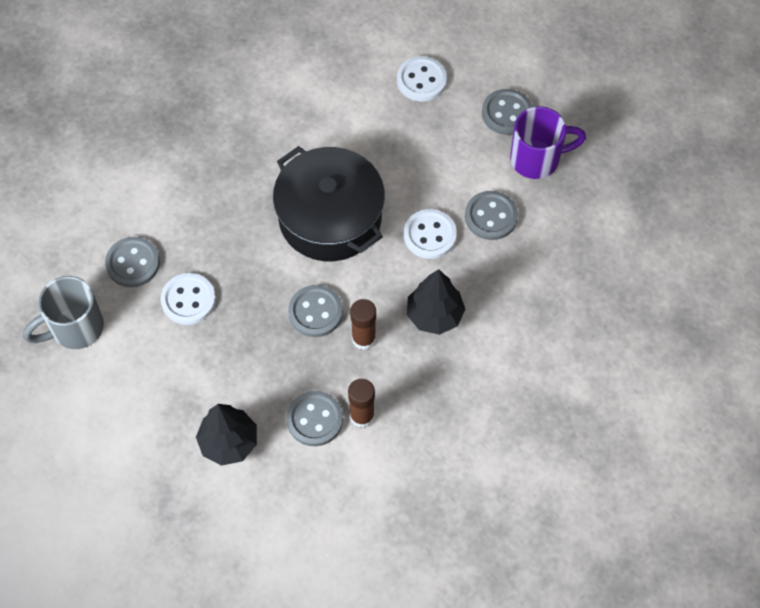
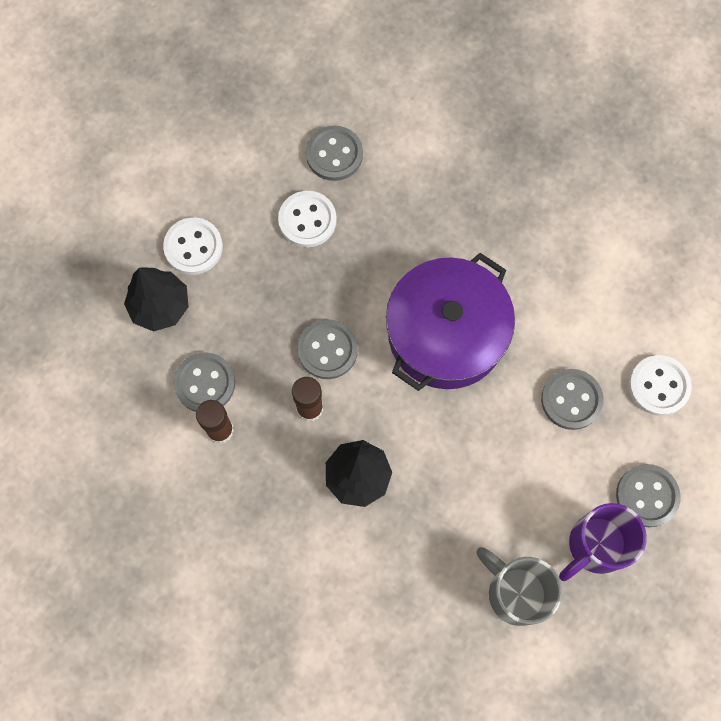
camera: 75 degrees right, 10 degrees up
grey mug [23,276,104,349] -> grey mug moved to [477,547,562,626]
black pot [273,146,385,261] -> purple pot [386,253,515,391]
white button [404,209,457,259] -> white button moved to [163,217,223,275]
grey button [465,191,518,240] -> grey button moved to [541,369,604,430]
purple mug [510,106,586,179] -> purple mug turned 75 degrees clockwise [559,503,647,581]

